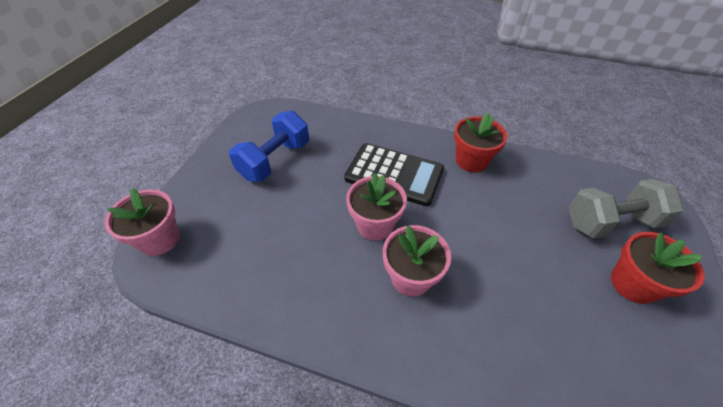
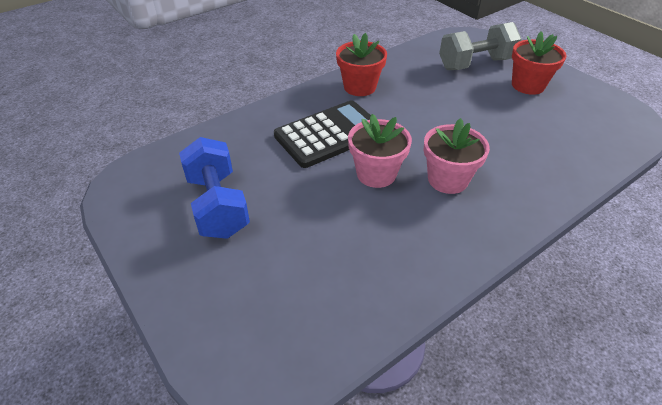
camera: 55 degrees left, 5 degrees down
pink flower pot [105,188,180,256] -> none
grey dumbbell [568,179,683,238] -> grey dumbbell turned 45 degrees clockwise [439,22,522,70]

